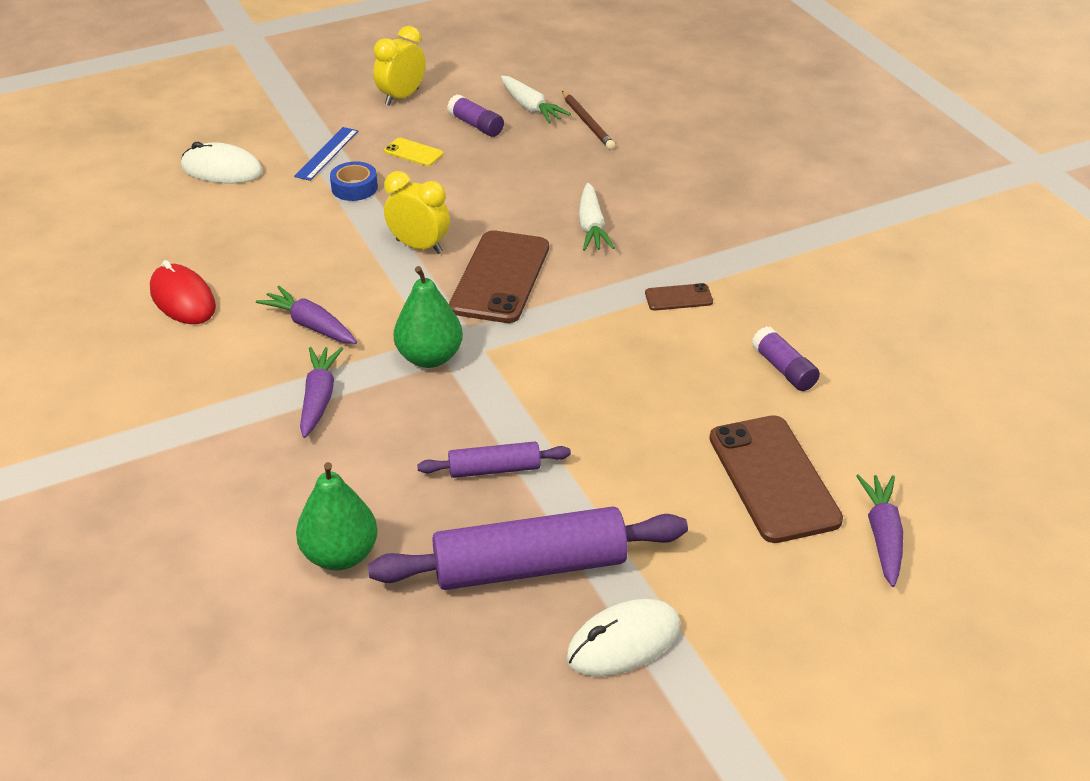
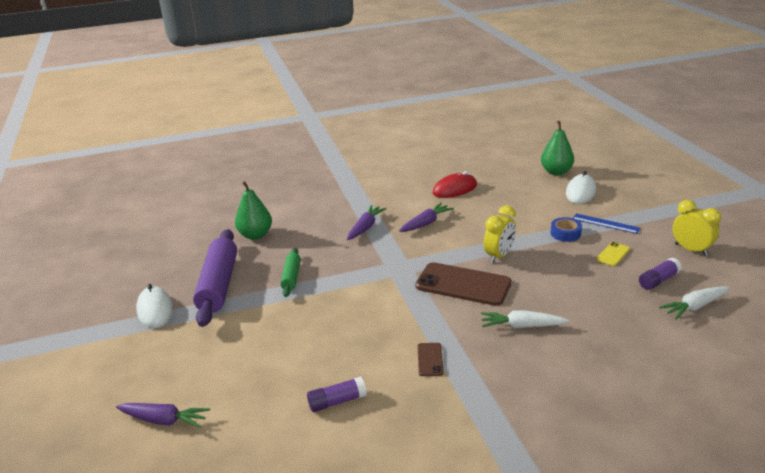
camera: 100 degrees right, 10 degrees down
purple carrot [300,347,343,438] -> purple carrot turned 75 degrees counterclockwise [347,205,387,240]
green pear [394,266,463,368] -> green pear moved to [541,121,574,175]
purple rolling pin [417,441,571,478] -> green rolling pin [280,248,301,297]
brown pencil [562,91,615,149] -> none
brown phone [709,415,843,543] -> none

